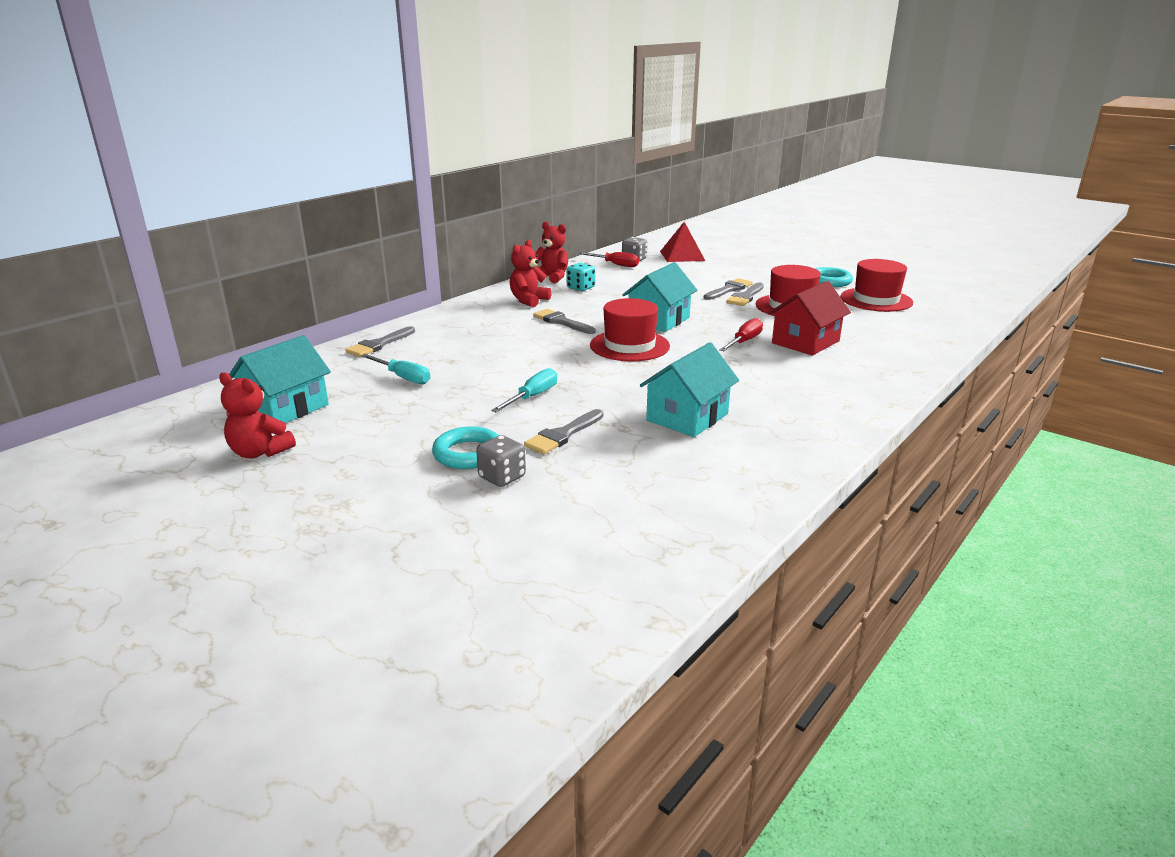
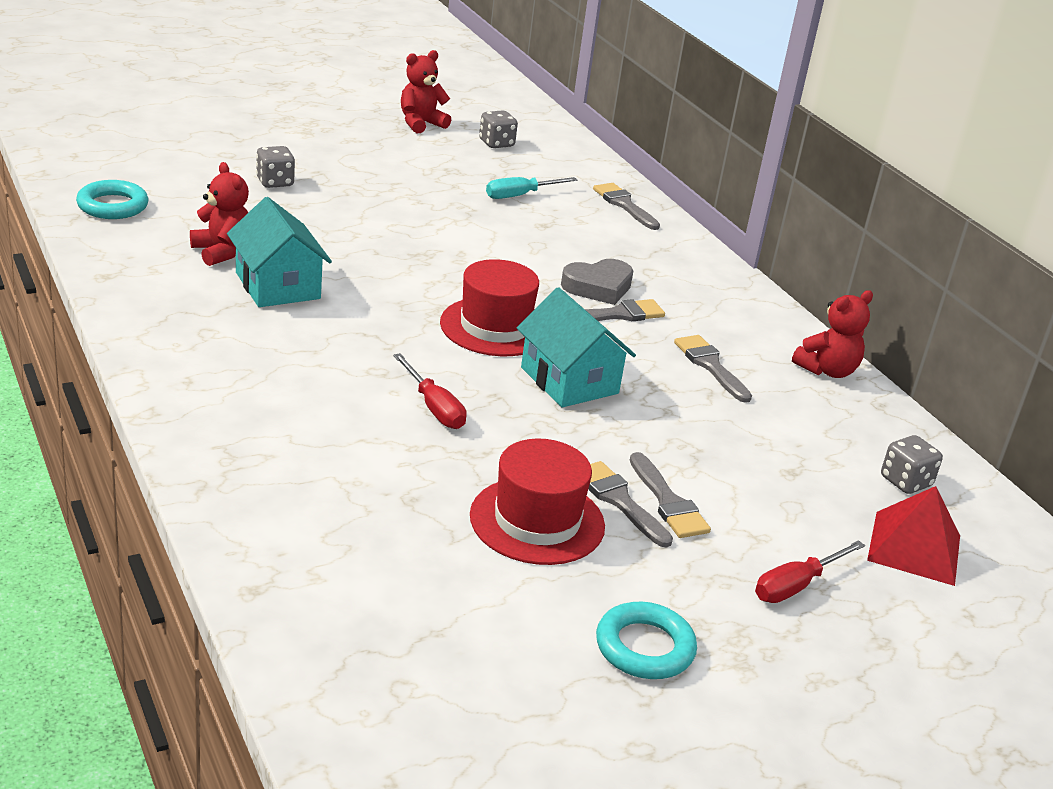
camera: 110 degrees right, 5 degrees up
turquoise house [229,335,331,423] -> grey dice [479,110,518,148]
turquoise ring [432,426,499,469] -> turquoise ring moved to [76,180,148,219]
turquoise screwdriver [491,368,557,413] -> none
red teddy bear [510,240,552,307] -> red teddy bear moved to [190,162,249,266]
grey brush [524,409,603,454] -> grey brush moved to [674,335,752,403]
turquoise dice [566,263,595,291] -> none
red screwdriver [578,252,639,267] -> red screwdriver moved to [755,540,865,603]
red house [768,281,851,355] -> none
red hat [840,259,913,312] -> none
none -> grey heart [561,259,633,305]

